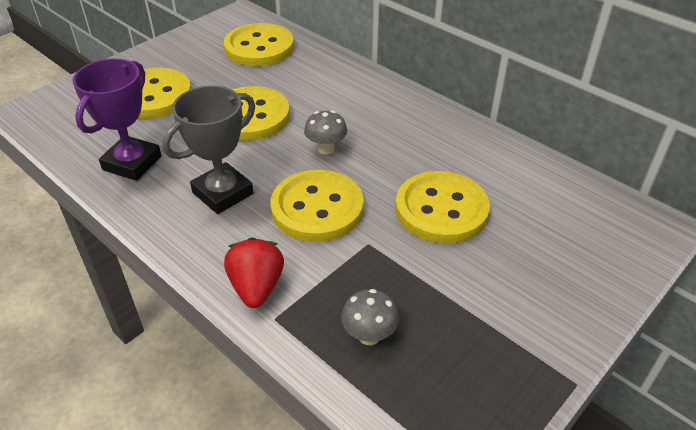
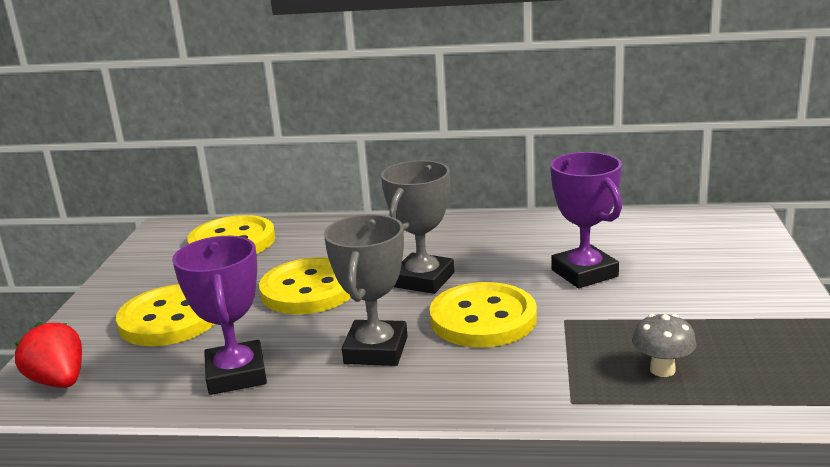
camera: 35 degrees left, 20 degrees down
red strawberry [224,237,284,308] -> red strawberry moved to [14,322,82,388]
grey mushroom [304,110,347,154] -> grey trophy [381,160,454,294]
yellow button [395,171,490,244] -> purple trophy [551,152,622,288]

